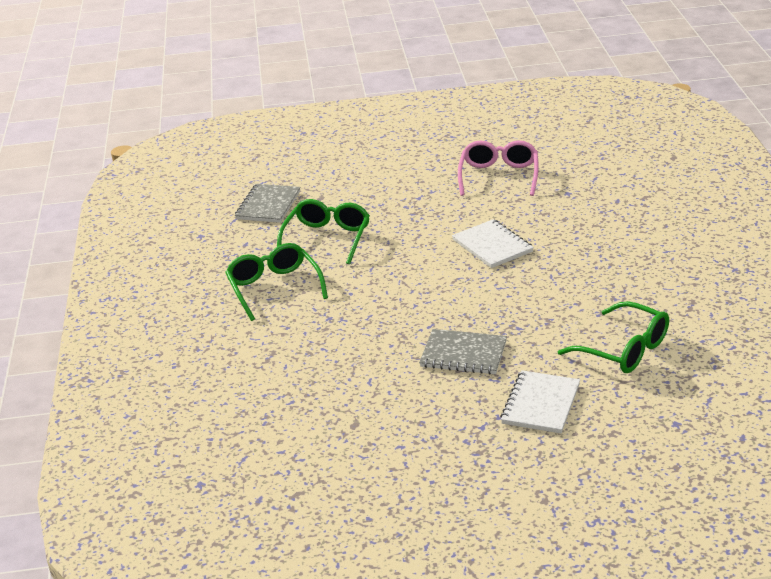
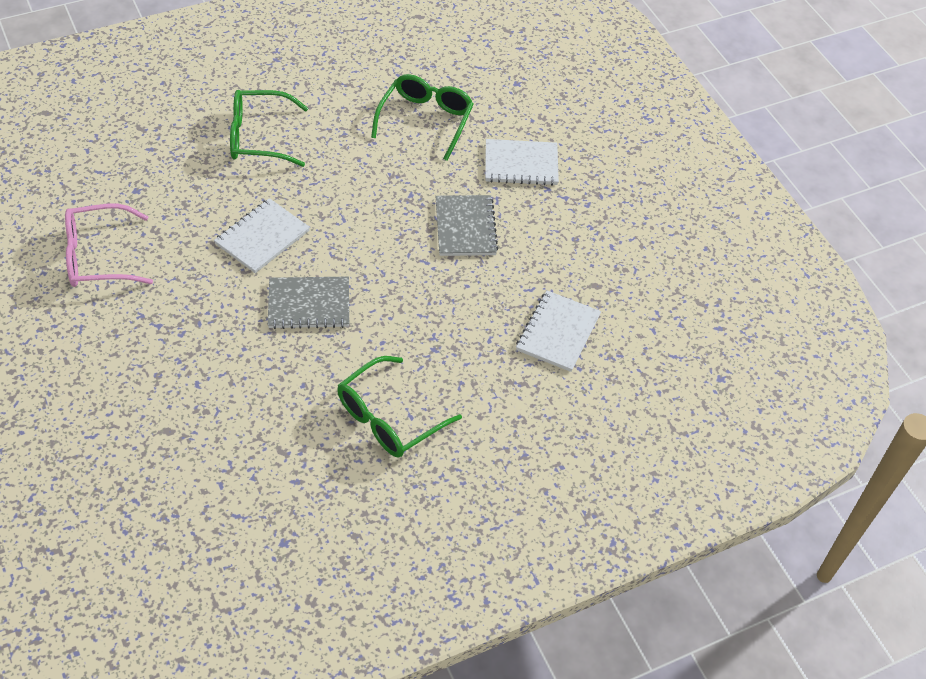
camera: 115 degrees left, 20 degrees up
grey notebook [235,184,300,223] -> grey notebook moved to [268,277,349,329]
green glasses [277,199,370,264] -> green glasses moved to [230,90,308,167]
none -> white notebook [516,291,601,372]

